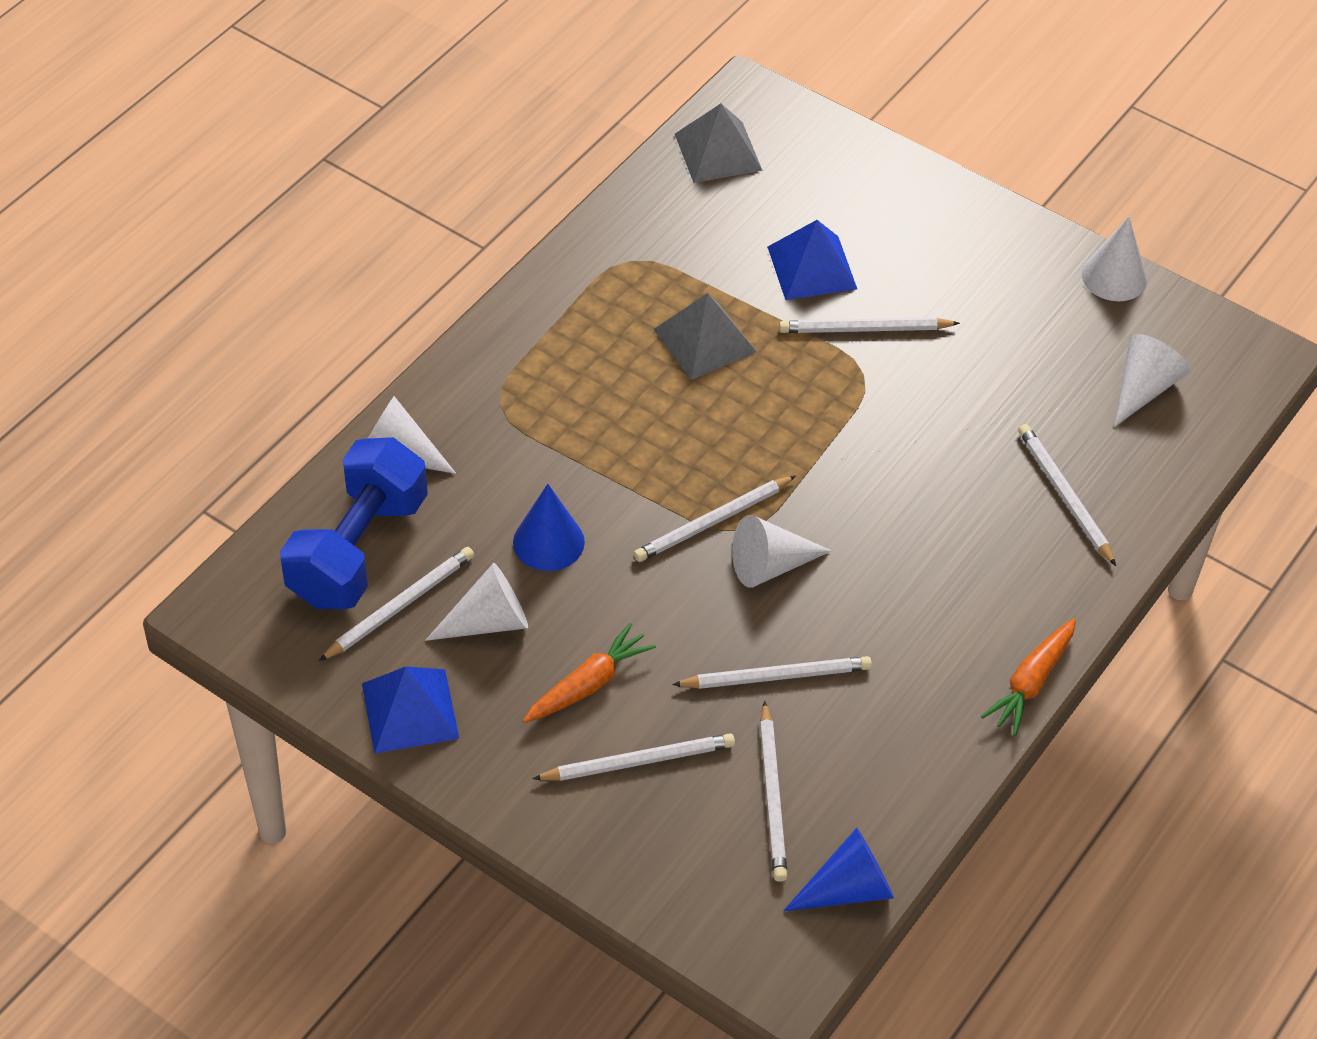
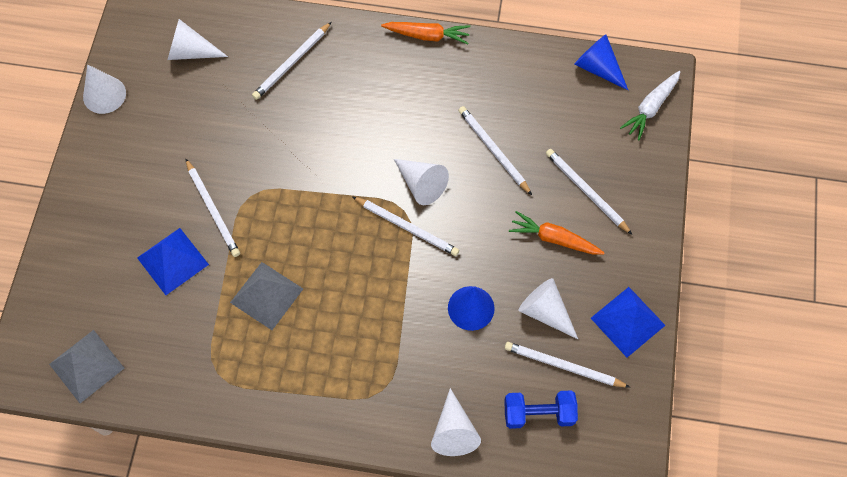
camera: 115 degrees left, 15 degrees up
blue dumbbell [280,437,428,609] -> blue dumbbell [504,390,578,429], size x0.59
white pencil [760,701,788,882] -> none
none -> white carrot [620,71,680,140]

